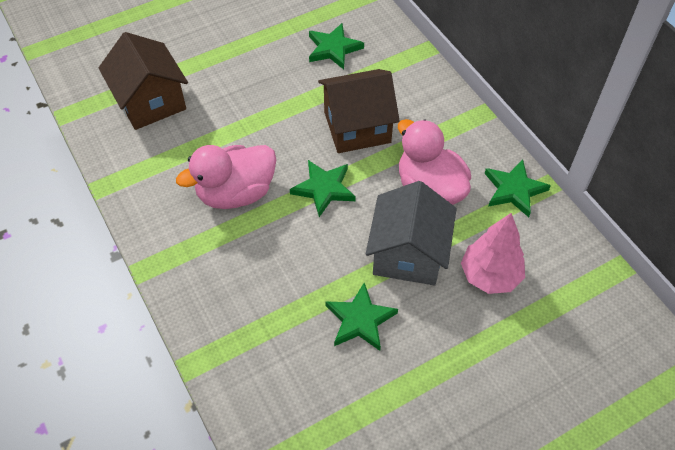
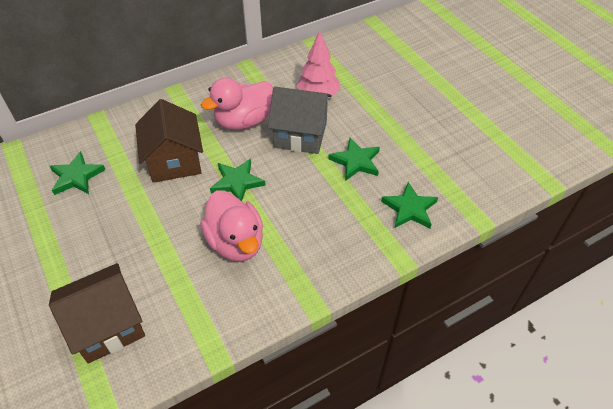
camera: 90 degrees left, 5 degrees down
green star [485,159,551,217] -> green star moved to [381,182,438,228]

